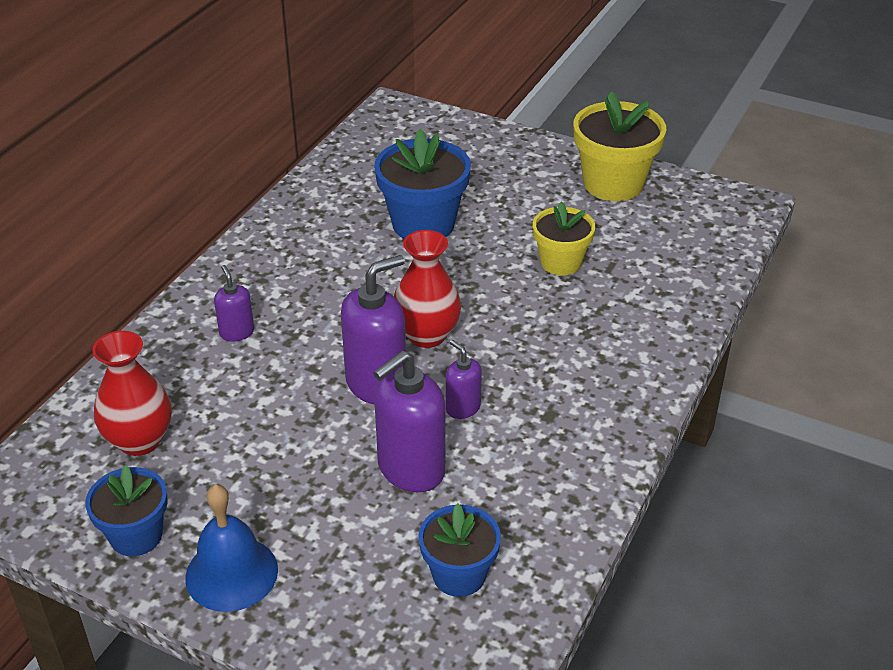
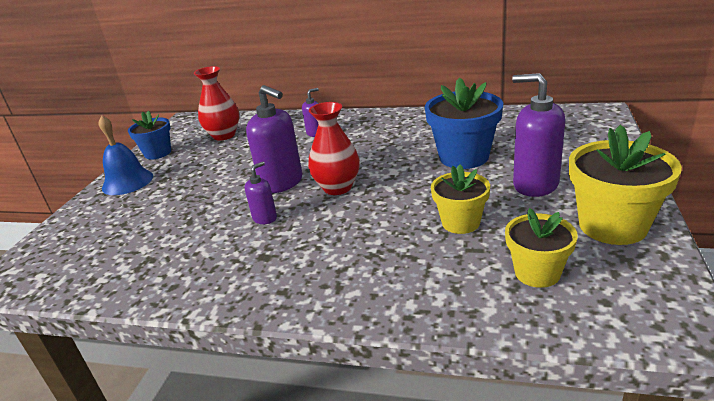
camera: 80 degrees right, 10 degrees down
purple soap dispenser [373,351,446,492] -> purple soap dispenser moved to [512,73,565,197]
blue flower pot [418,503,501,597] -> none
none -> yellow flower pot [505,208,578,288]

